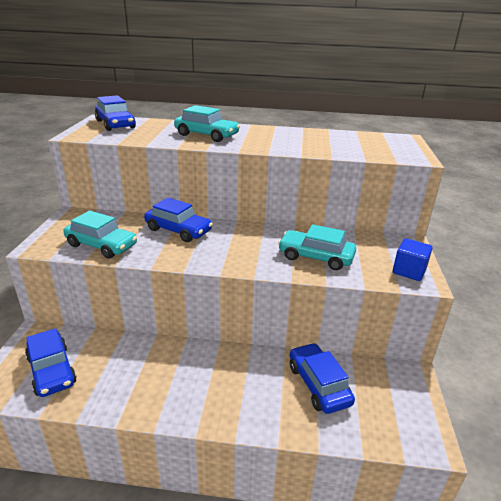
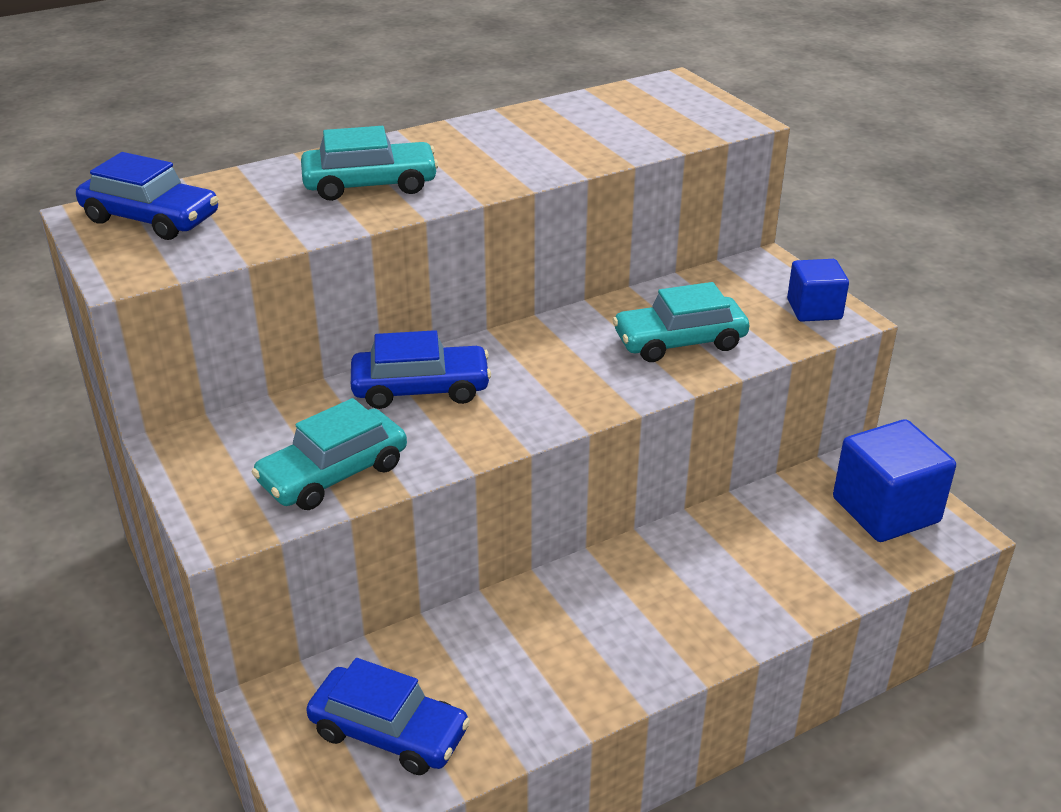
camera: 35 degrees left, 5 degrees up
turquoise car [63,211,137,259] -> turquoise car turned 150 degrees clockwise [252,398,407,510]
blue car [290,343,355,414] -> none
none -> blue cube [833,419,956,542]

